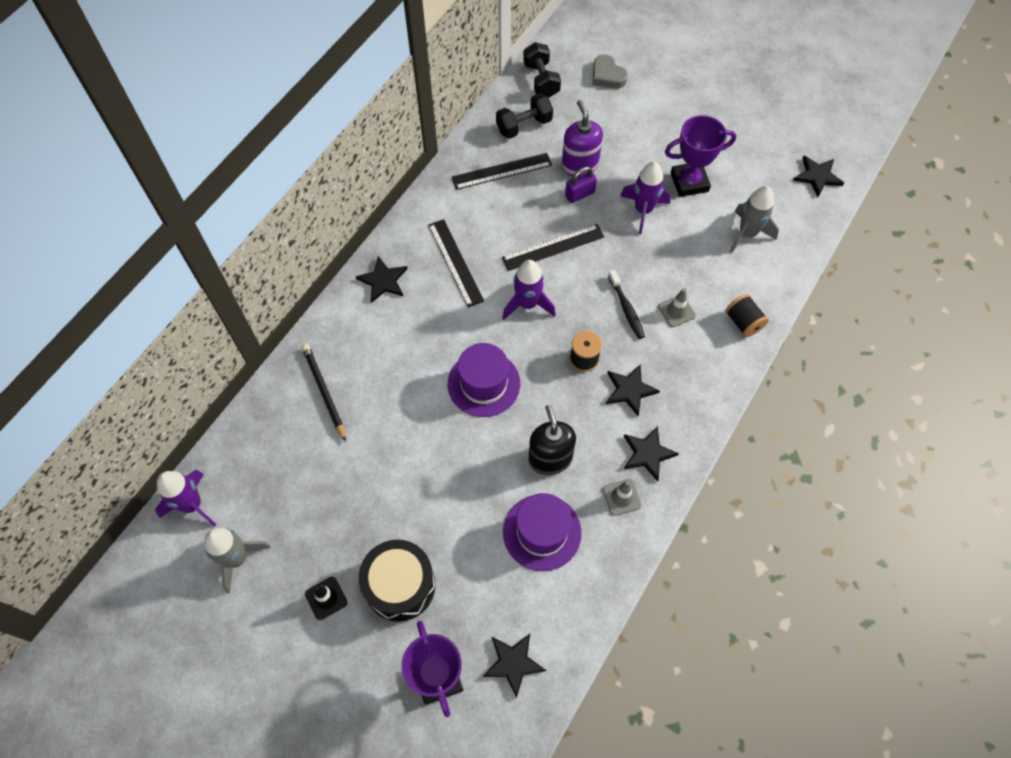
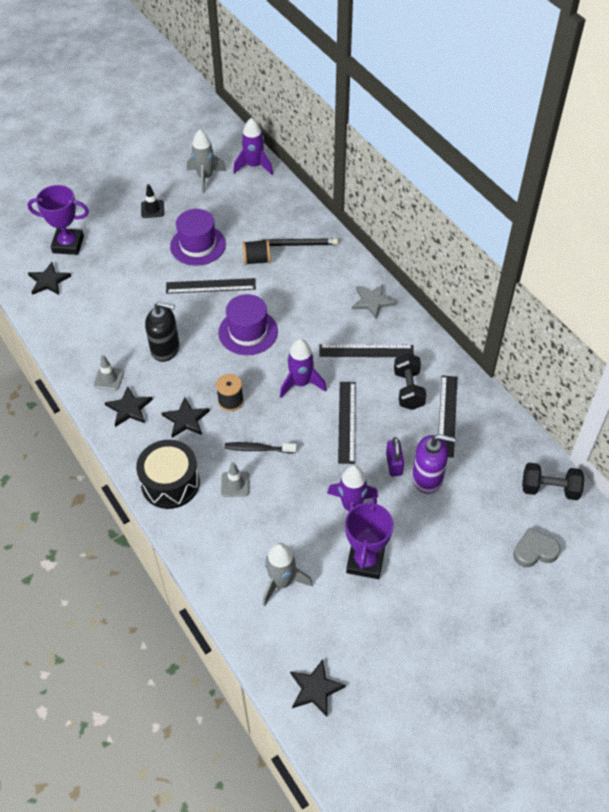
camera: 115 degrees right, 10 degrees down
black star [356,256,408,303] -> grey star [352,284,396,319]
black drum [359,540,436,622] -> black drum moved to [136,440,200,509]
black dumbbell [496,93,553,139] -> black dumbbell moved to [394,353,426,410]
purple hat [503,493,582,571] -> purple hat moved to [170,209,226,266]
black spool [725,294,769,337] -> black spool moved to [243,240,271,265]
none -> black ruler [166,278,256,294]

